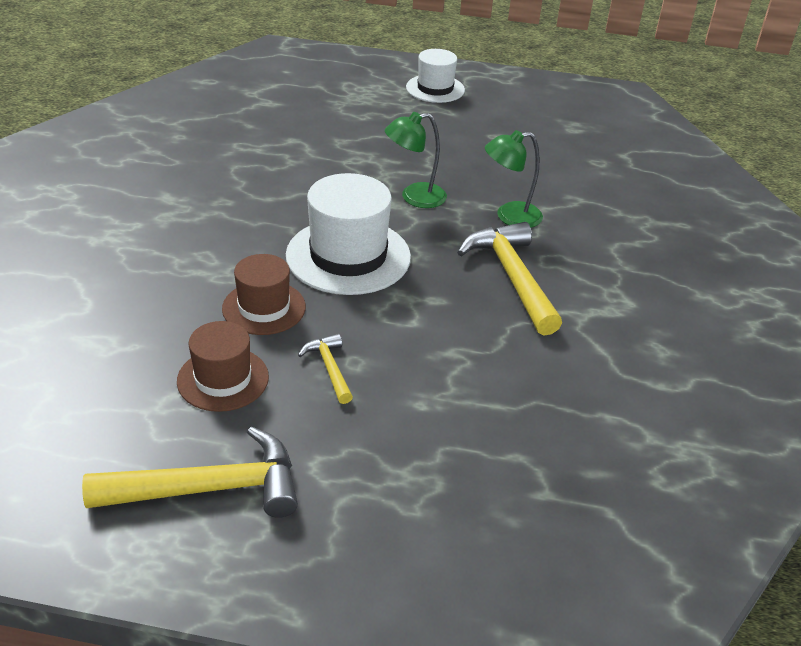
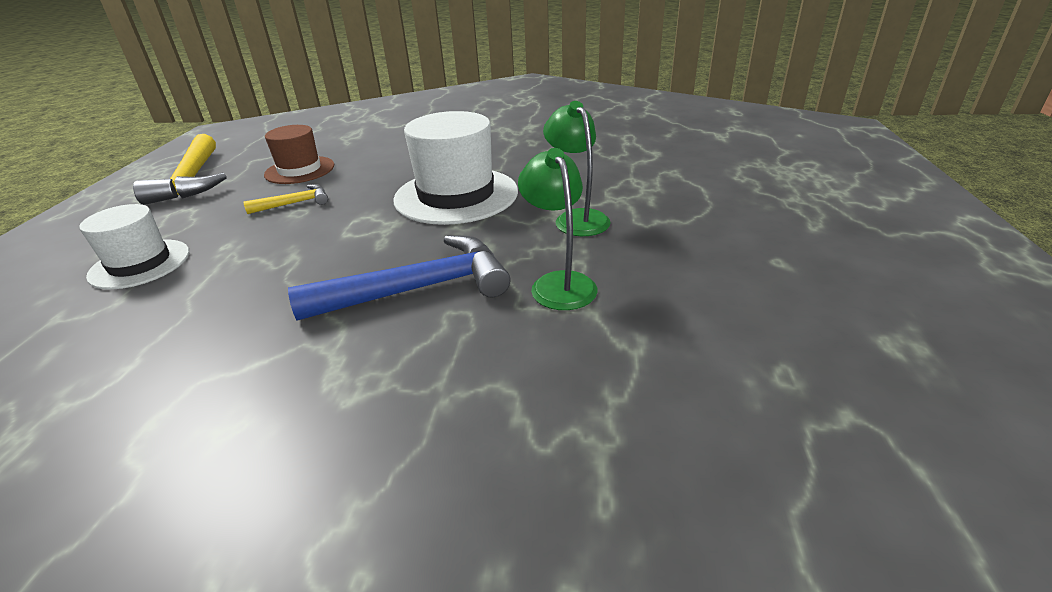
camera: 90 degrees right, 5 degrees down
brown hat [222,254,306,335] -> none
white hat [406,49,465,103] -> white hat moved to [79,204,189,289]
yellow hammer [457,222,562,335] -> blue hammer [288,235,511,320]

